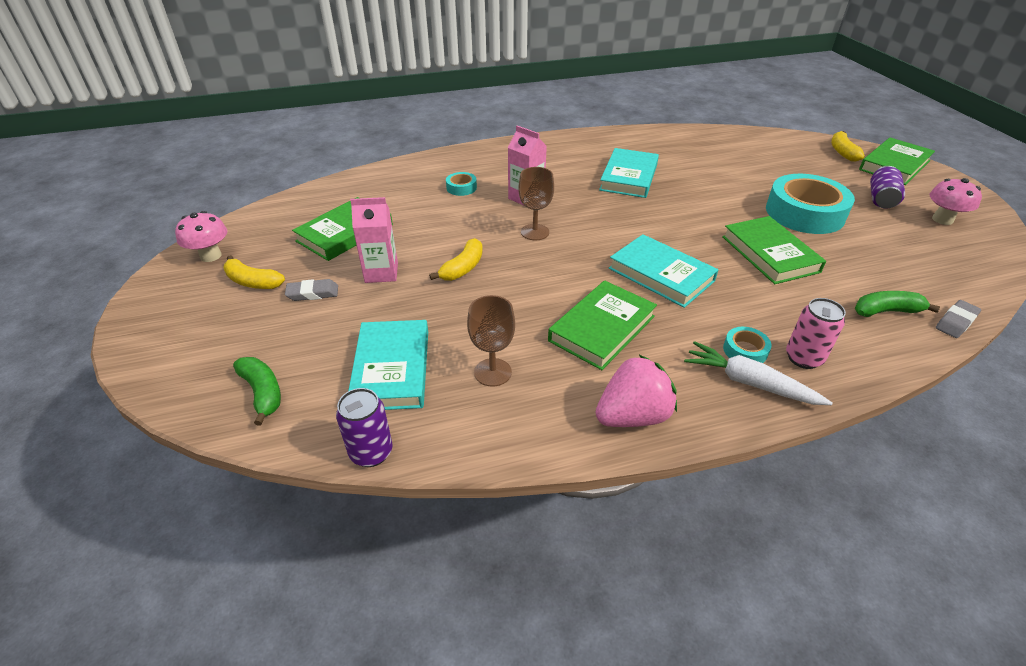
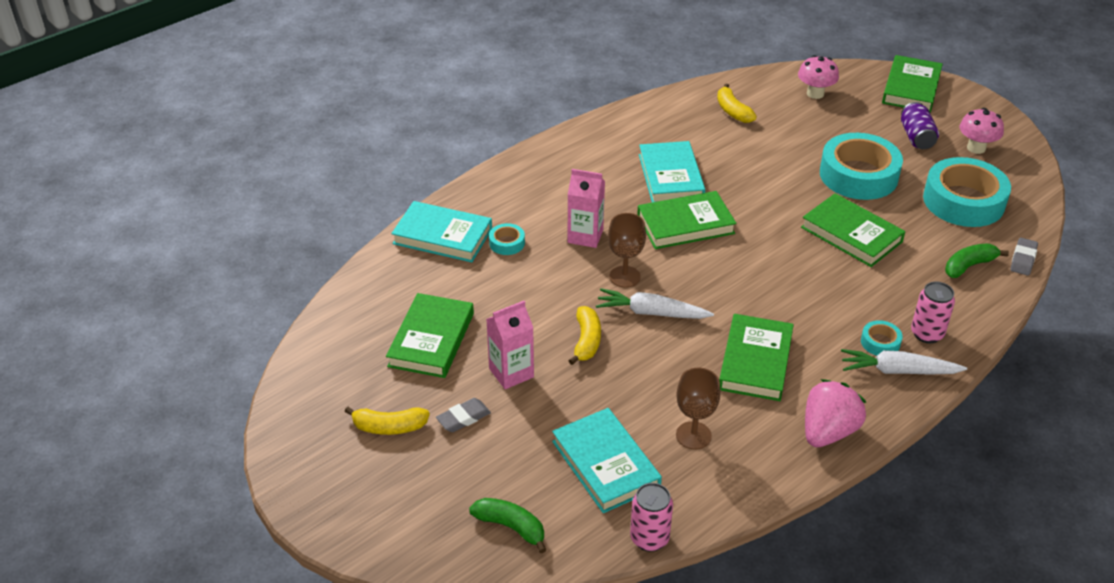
camera: 25 degrees left, 0 degrees up
pink mushroom [175,211,227,262] -> pink mushroom moved to [798,55,839,99]
purple can [336,388,392,467] -> pink can [630,483,673,552]
turquoise book [609,234,719,308] -> turquoise book moved to [391,201,492,262]
yellow banana [831,131,865,162] -> yellow banana moved to [717,84,757,123]
none -> white carrot [596,288,714,319]
none -> green book [637,191,737,249]
none -> turquoise tape [923,157,1011,227]

